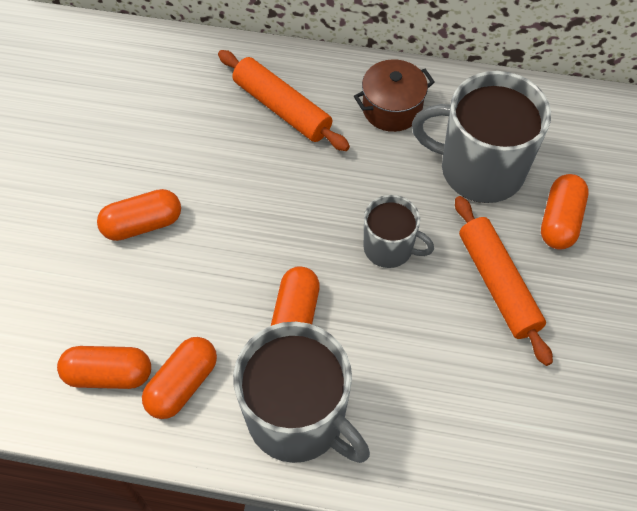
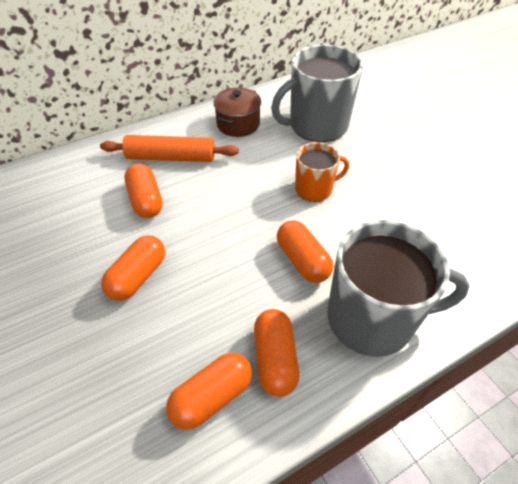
camera: 40 degrees left, 10 degrees down
grey mug [364,195,434,268] -> orange mug [295,142,349,202]
orange rolling pin [455,196,553,366] -> none
orange capsule [541,174,589,250] -> orange capsule moved to [124,164,163,218]

